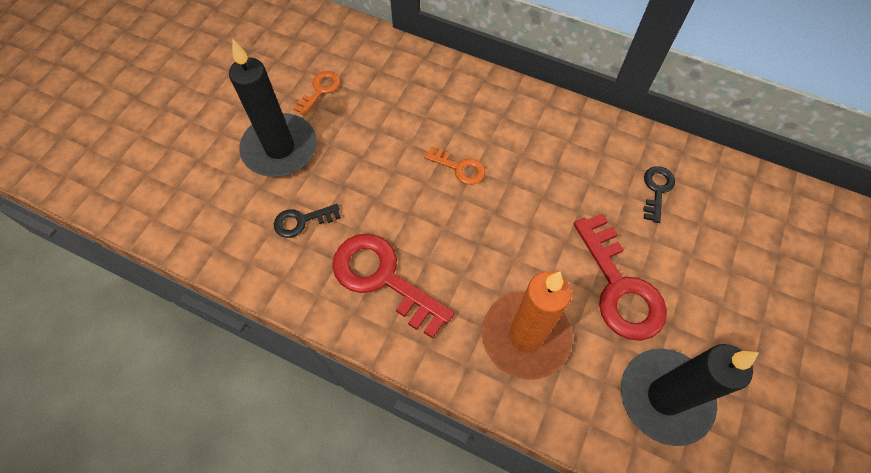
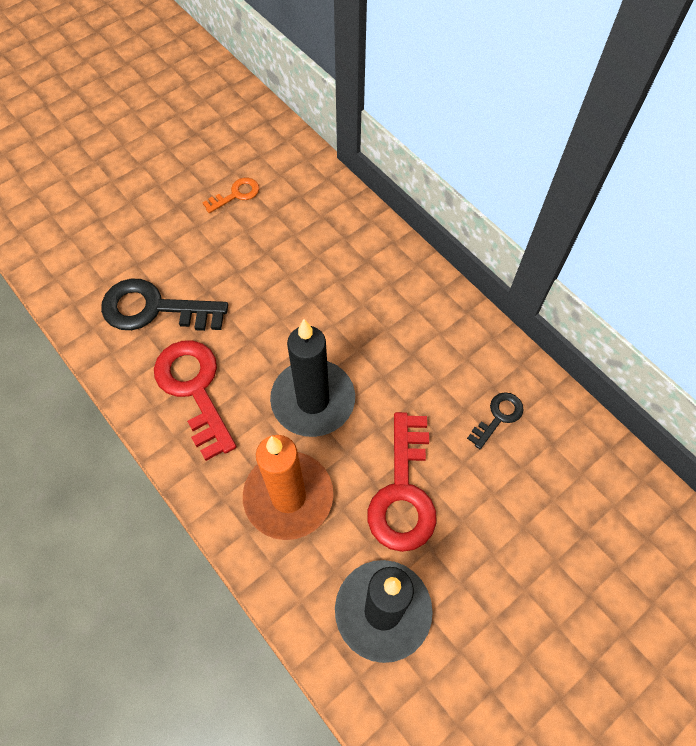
camera: 25 degrees right, 0 degrees up
black candle [229,40,317,177] -> black candle moved to [270,319,355,437]
black key [274,204,341,238] -> black key [101,278,228,331], size x1.94
orange key [424,146,485,185] -> none

